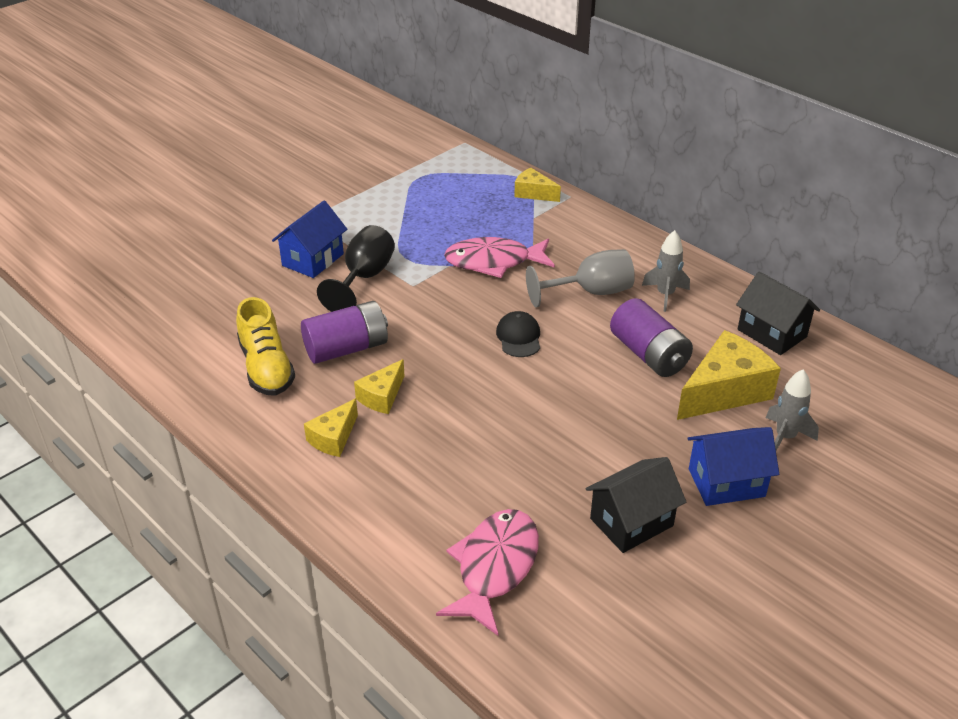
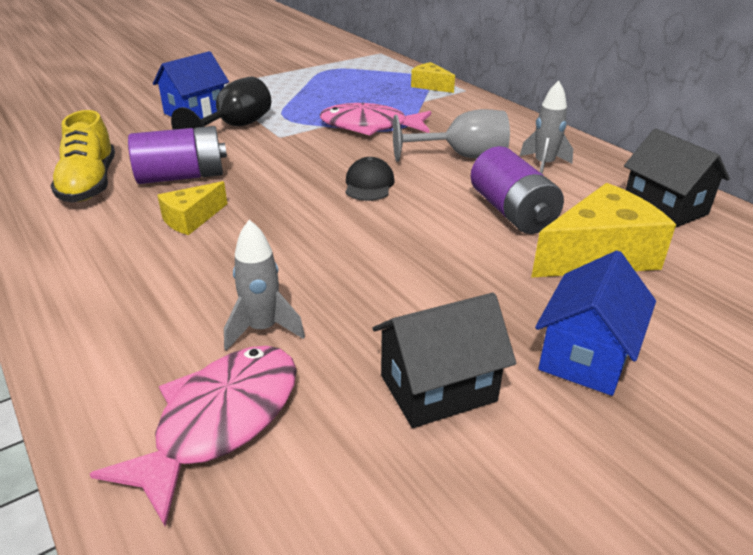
camera: 10 degrees right, 5 degrees down
yellow cheese [304,398,358,457] -> none
blue house [687,427,779,506] -> blue house turned 60 degrees counterclockwise [535,250,656,396]
grey rocket [766,369,819,451] -> grey rocket moved to [224,220,305,351]

